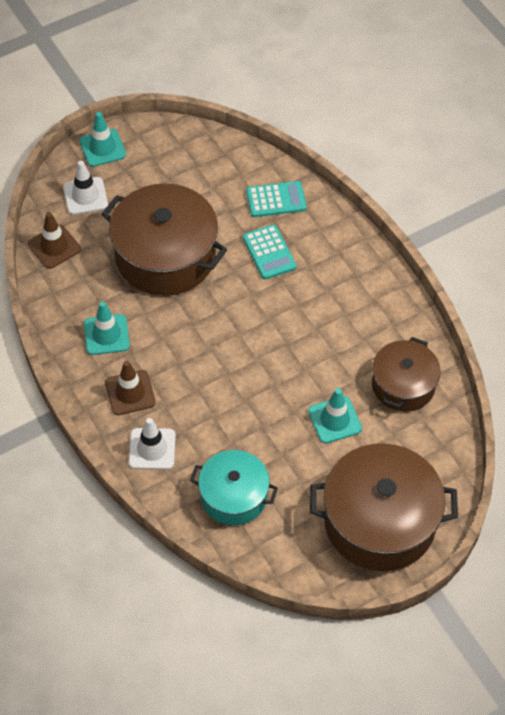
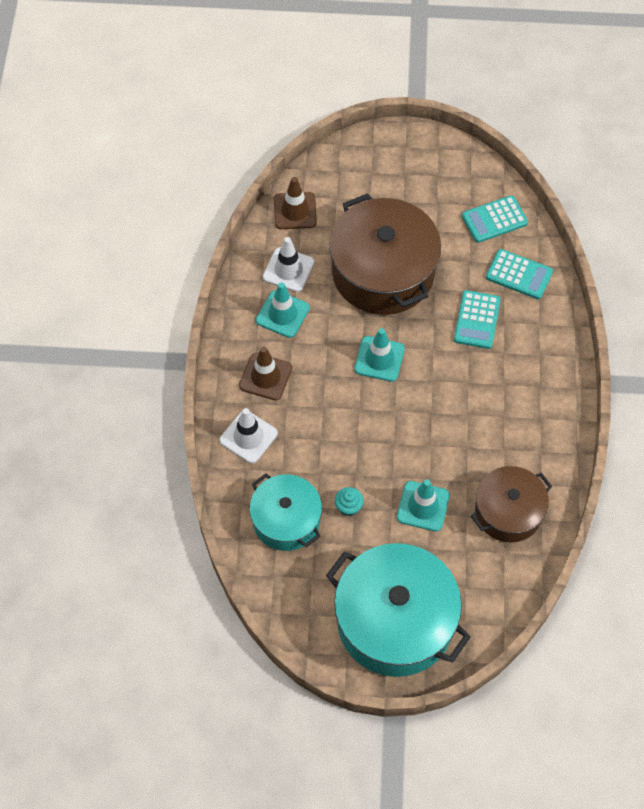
camera: 35 degrees right, 5 degrees up
white traffic cone [63,161,108,215] -> white traffic cone moved to [263,237,314,292]
turquoise traffic cone [79,112,126,167] -> turquoise traffic cone moved to [354,328,405,382]
brown pot [310,443,458,571] -> turquoise pot [326,543,471,677]
none -> turquoise cupcake [335,487,364,516]
none -> turquoise calculator [462,195,528,243]

